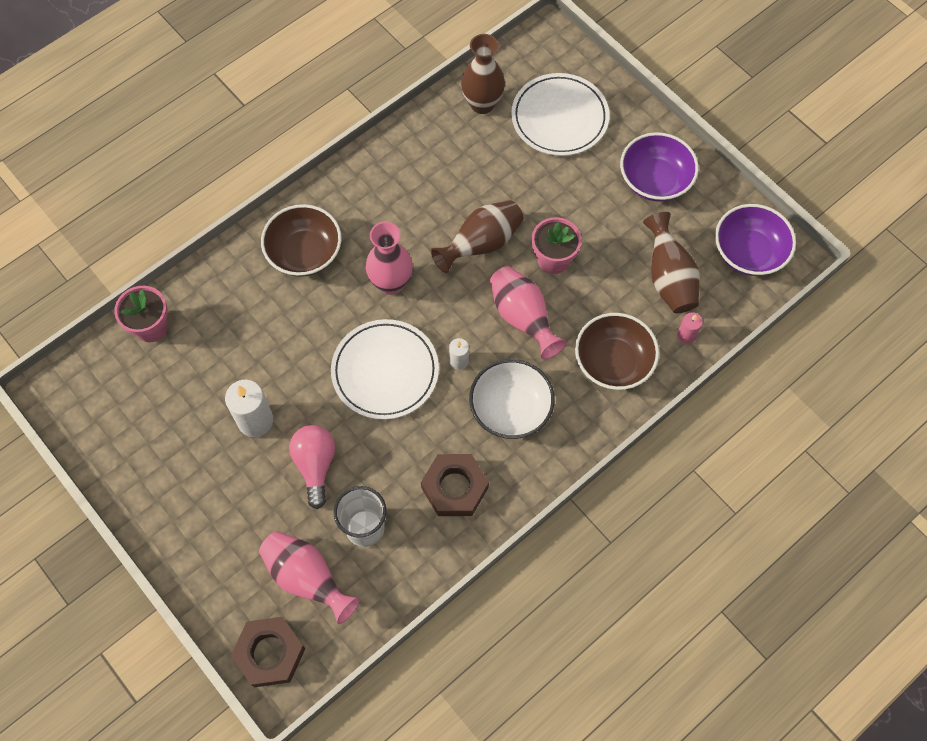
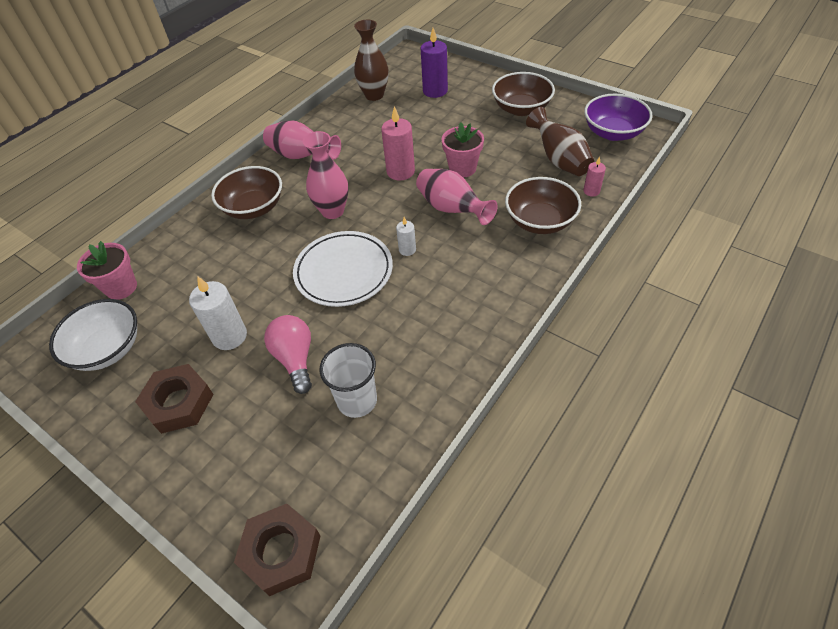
camera: 10 degrees left, 15 degrees down
pink vase [259,531,360,624] -> pink vase moved to [263,120,341,160]
brown nut [421,454,489,516] -> brown nut moved to [135,364,214,434]
brown vase [431,200,524,273] -> pink candle [381,106,415,181]
white bowl [469,359,555,439] -> white bowl moved to [49,299,137,371]
white plate [511,73,609,156] -> purple candle [421,28,448,98]
purple bowl [620,132,699,202] -> brown bowl [492,72,555,116]

